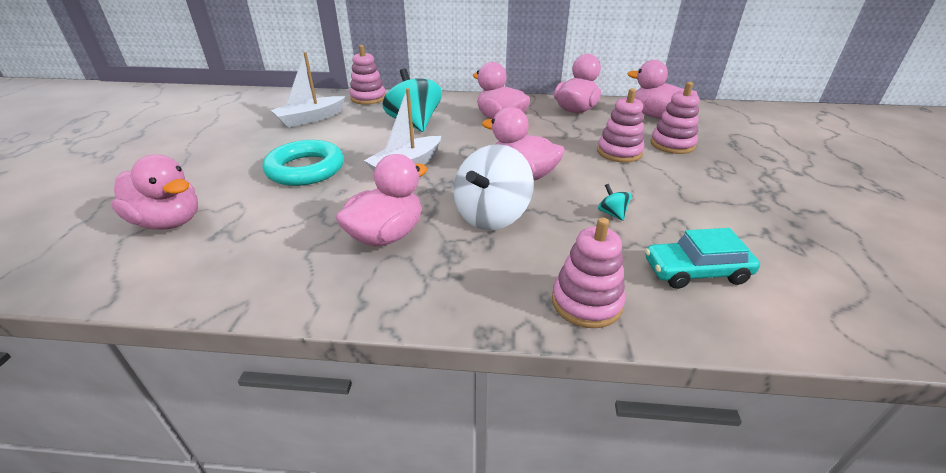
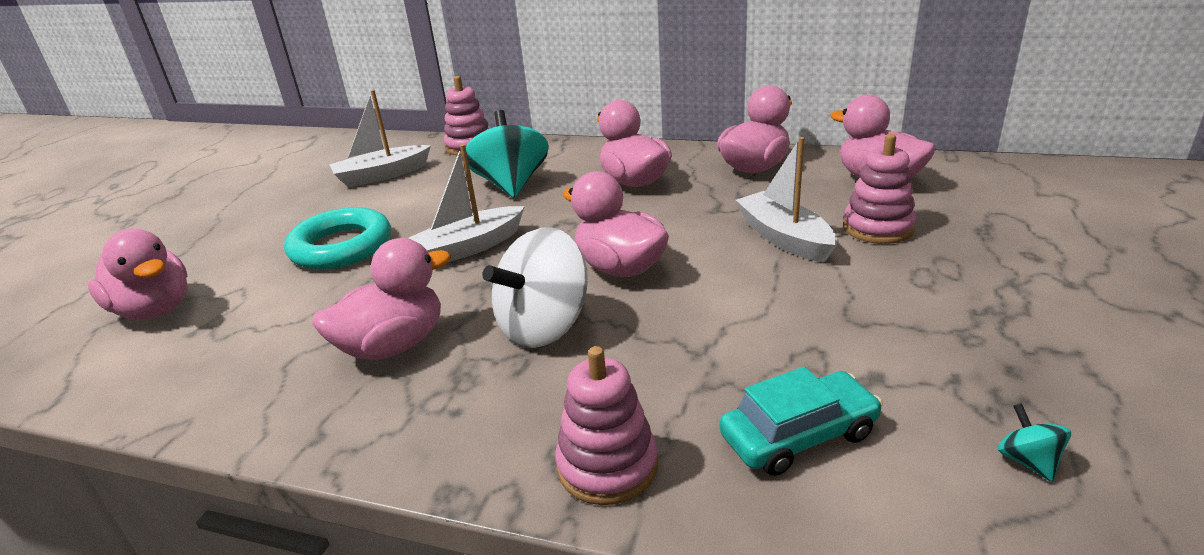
camera: 15 degrees right, 5 degrees down
pink stacking toy [597,88,644,163] -> white boat [736,137,837,263]
turquoise spinning top [598,184,632,221] -> turquoise spinning top moved to [998,403,1071,482]
turquoise car [645,228,760,289] -> turquoise car turned 150 degrees clockwise [719,367,882,476]

